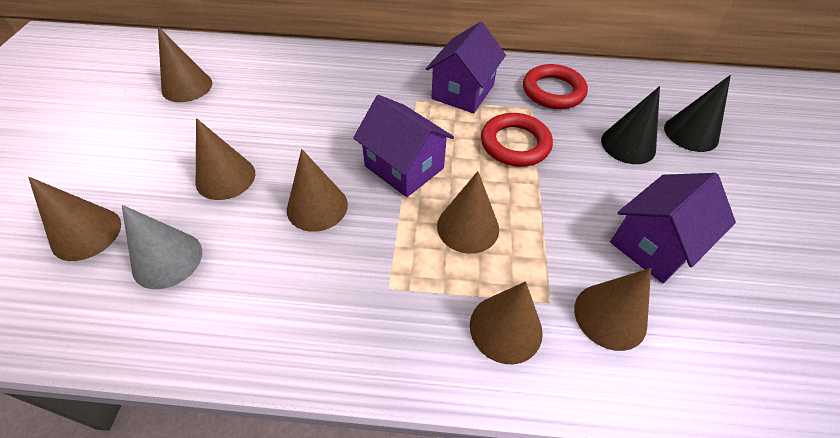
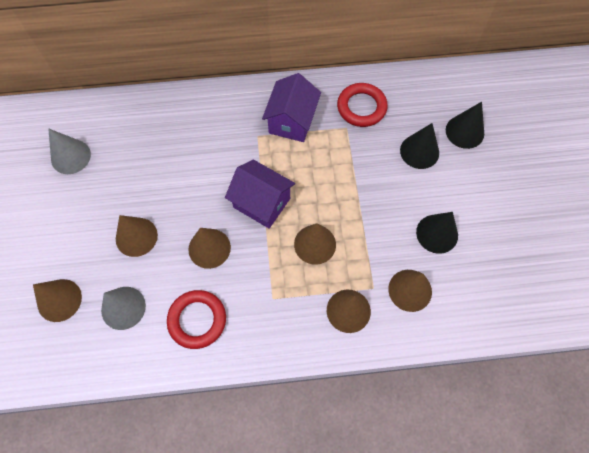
camera: 10 degrees left, 15 degrees up
brown cone [158,27,212,102] -> grey cone [48,128,91,174]
red ring [481,113,553,167] -> red ring moved to [167,290,226,349]
purple house [610,173,736,283] -> black cone [416,212,458,254]

